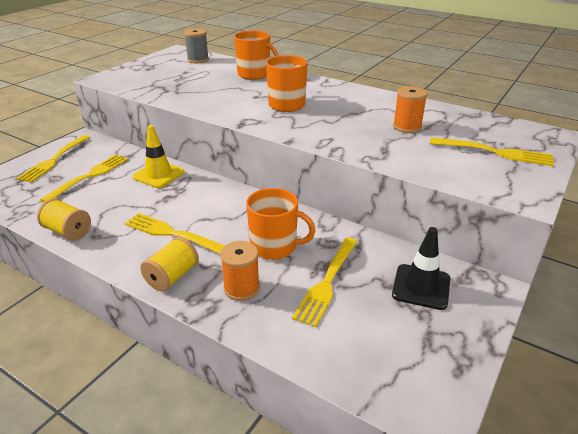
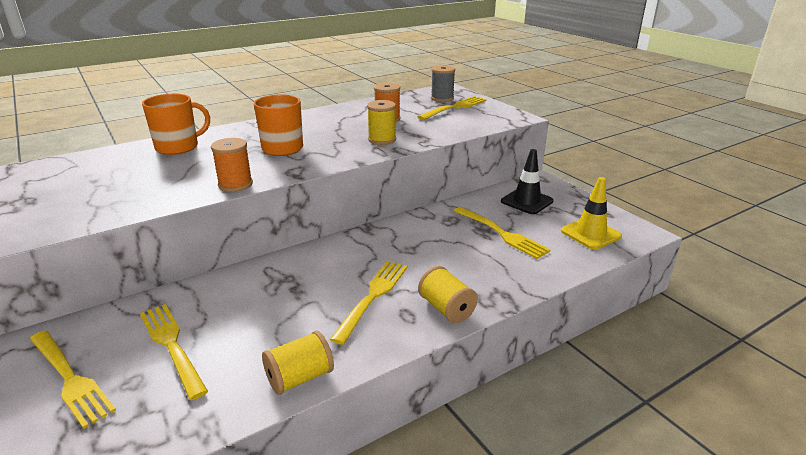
camera: 65 degrees left, 5 degrees down
yellow fork [125,213,225,254] -> yellow fork turned 150 degrees clockwise [330,261,408,345]
yellow traffic cone [133,125,185,188] -> yellow traffic cone moved to [561,177,622,249]
grey spool [184,29,209,63] -> grey spool moved to [431,65,455,102]
orange spool [220,241,260,301] -> orange spool moved to [211,138,253,192]
orange mug [246,188,316,260] -> none
none -> yellow spool [367,100,396,145]

